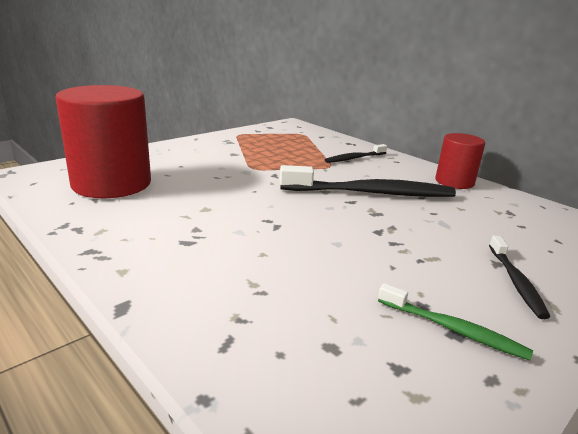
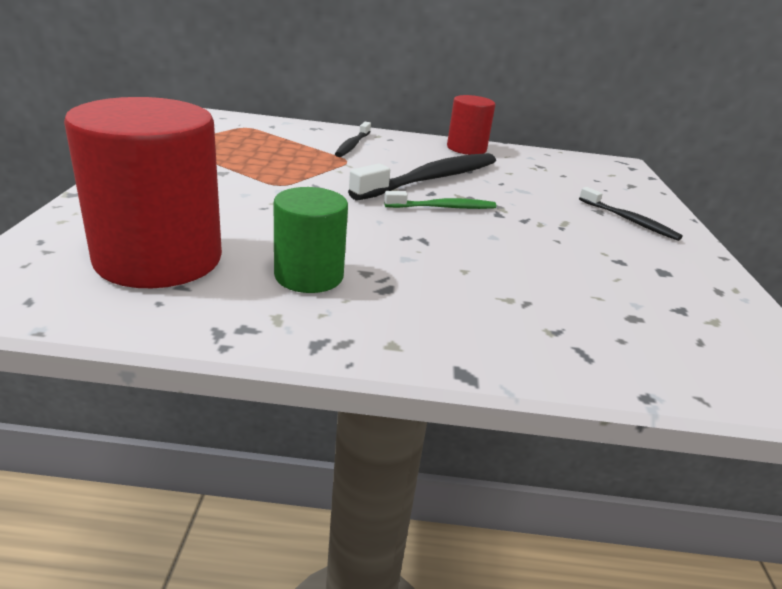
camera: 45 degrees left, 5 degrees up
green toothbrush [378,283,533,361] -> green toothbrush moved to [384,191,496,209]
none -> green cylinder [274,187,348,293]

